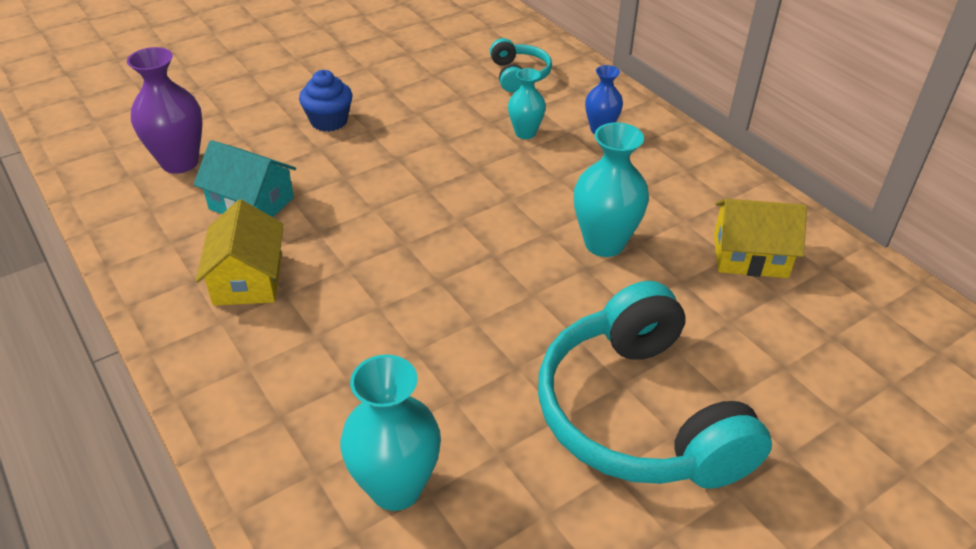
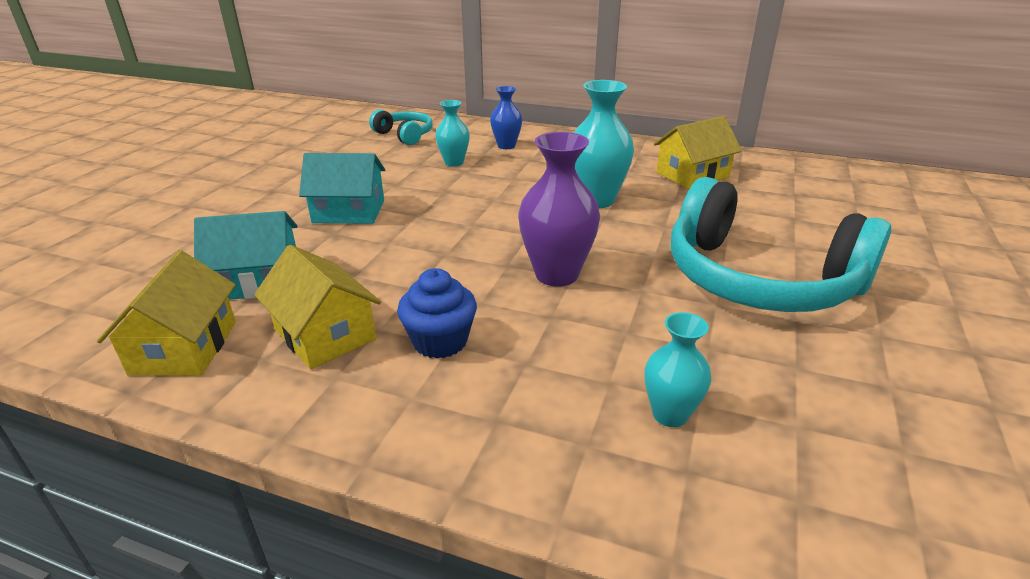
camera: 35 degrees left, 10 degrees down
purple vase [127,47,203,174] -> purple vase moved to [518,132,600,286]
blue cupcake [299,70,352,132] -> blue cupcake moved to [397,268,477,359]
turquoise vase [340,355,441,511] -> turquoise vase [645,312,712,427], size x0.60
none -> yellow house [97,250,236,376]
none -> turquoise house [299,153,385,224]

